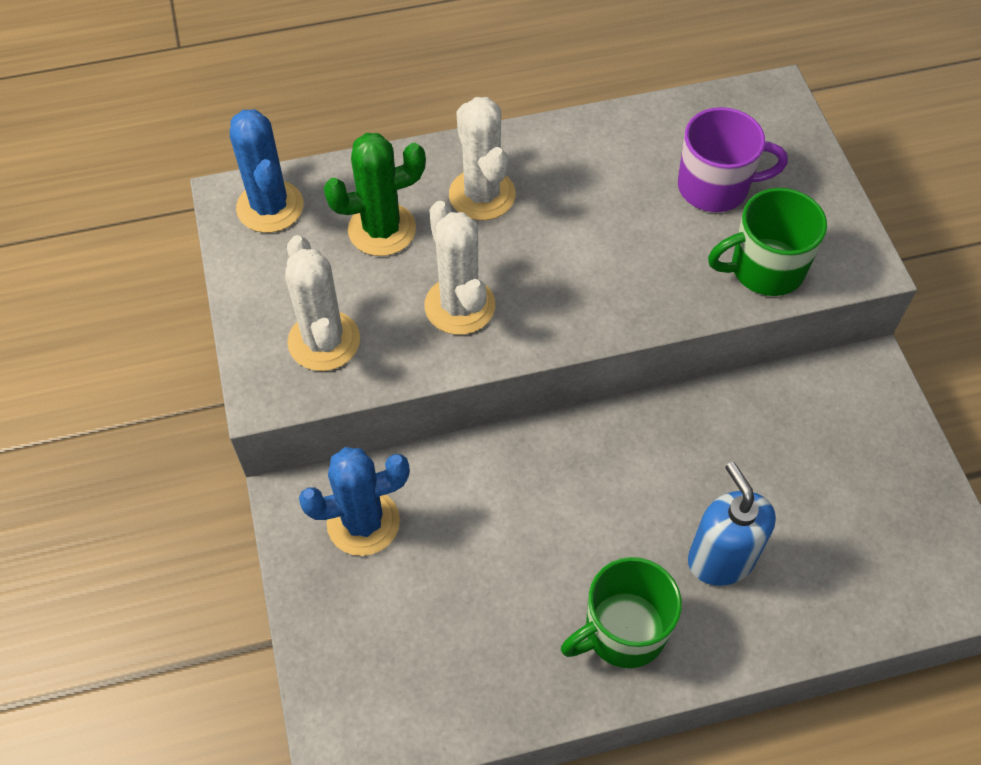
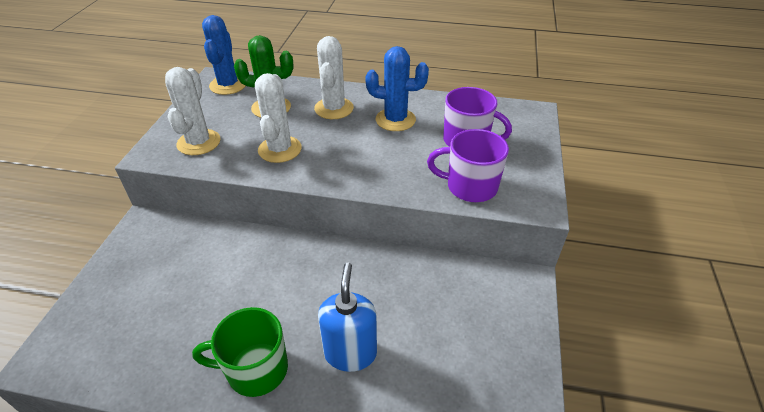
camera: 25 degrees right, 15 degrees down
blue cactus [299,447,410,556] -> blue cactus moved to [365,46,429,131]
green mug [708,188,827,296] -> purple mug [427,129,509,202]

